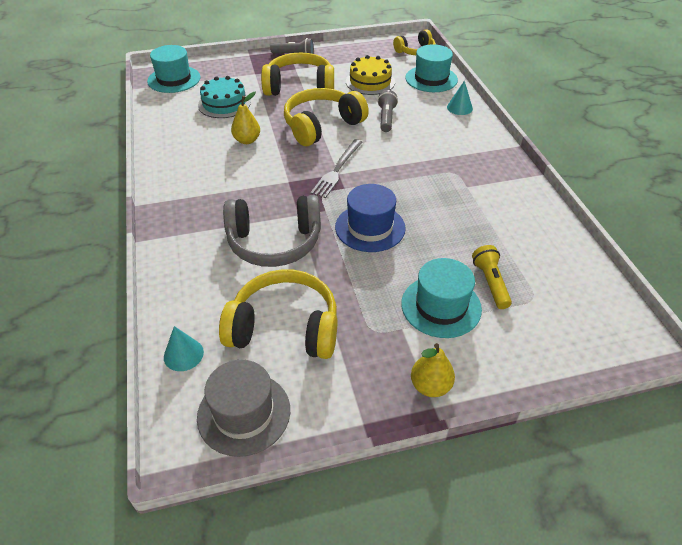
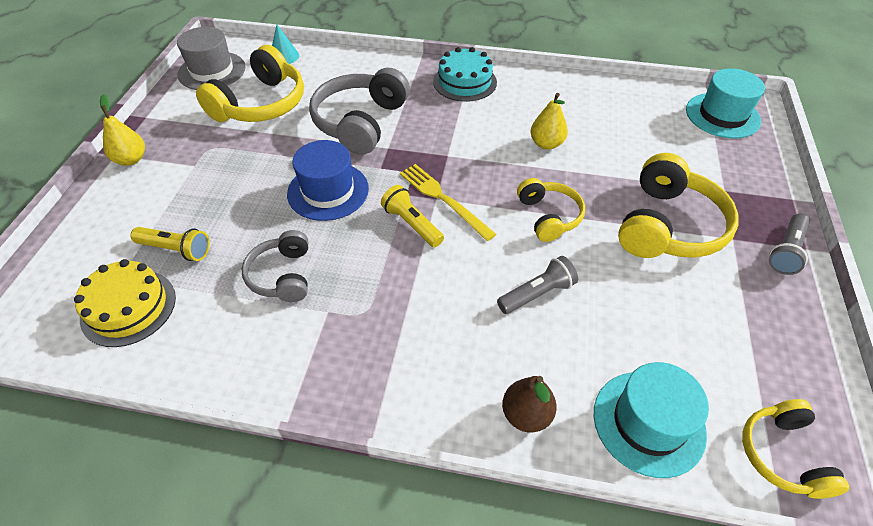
camera: 115 degrees right, 5 degrees up
turquoise cake [198,76,251,118] -> turquoise cake moved to [433,47,497,102]
yellow headphones [284,88,369,146] -> yellow headphones [517,178,585,242], size x0.60
grey fork [310,139,363,198] -> yellow fork [400,164,497,241]
yellow cake [346,55,395,95] -> yellow cake moved to [74,259,176,347]
grey flashlight [378,90,398,132] -> grey flashlight turned 60 degrees counterclockwise [497,256,578,314]
turquoise hat [401,258,482,338] -> none
turquoise cone [447,80,473,115] -> brown pear [502,376,557,432]
none -> grey headphones [241,230,308,302]
none -> yellow flashlight [381,185,444,247]

